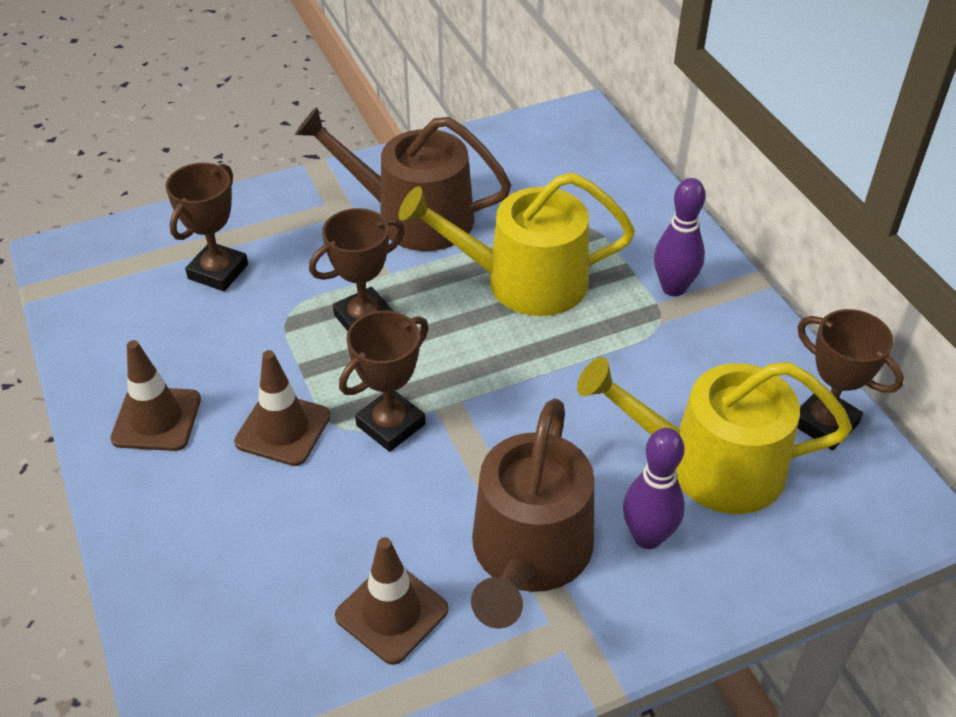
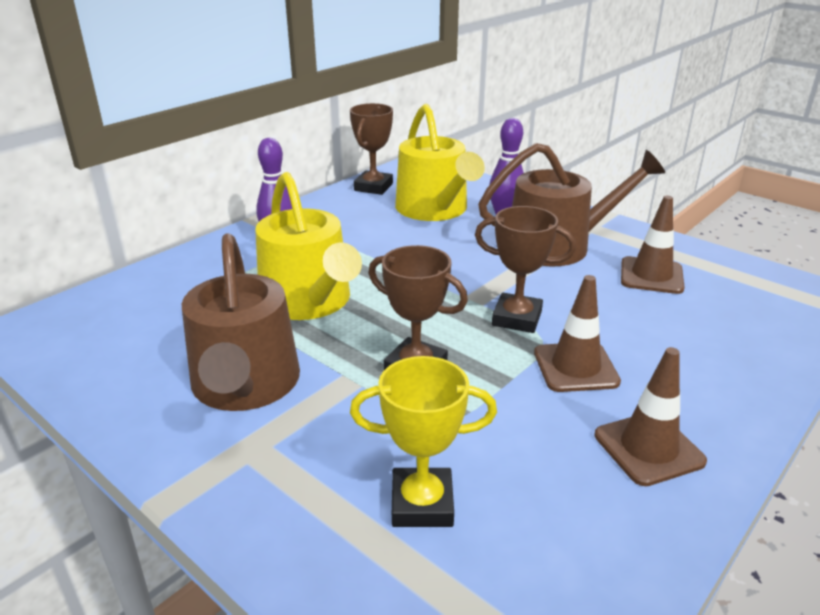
camera: 115 degrees left, 15 degrees down
brown trophy [166,163,248,291] -> yellow trophy [350,356,497,527]

